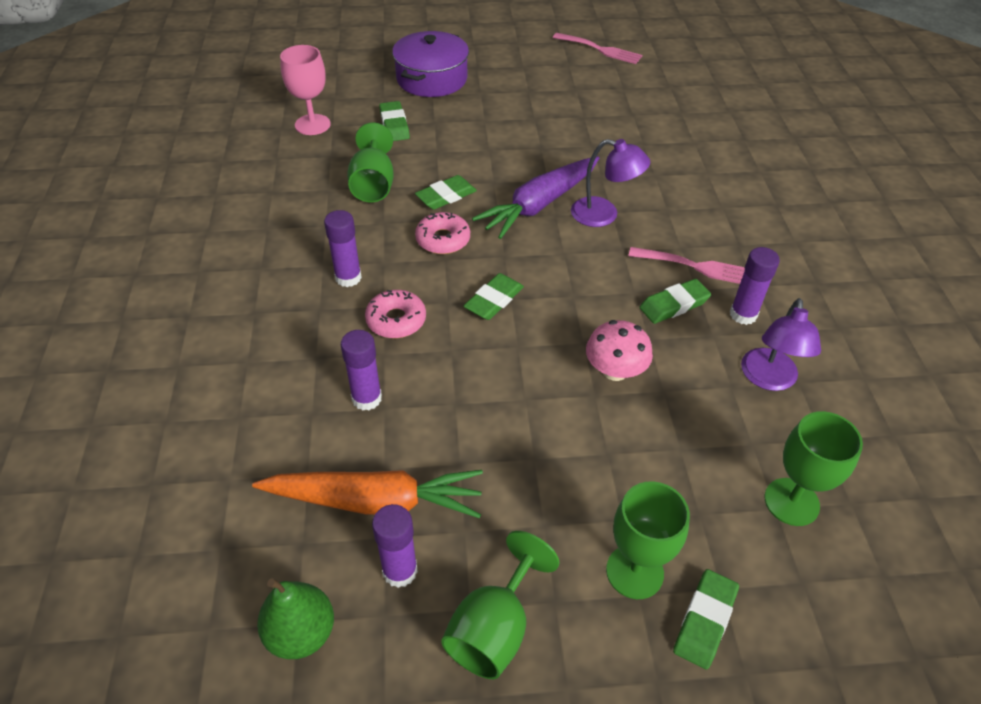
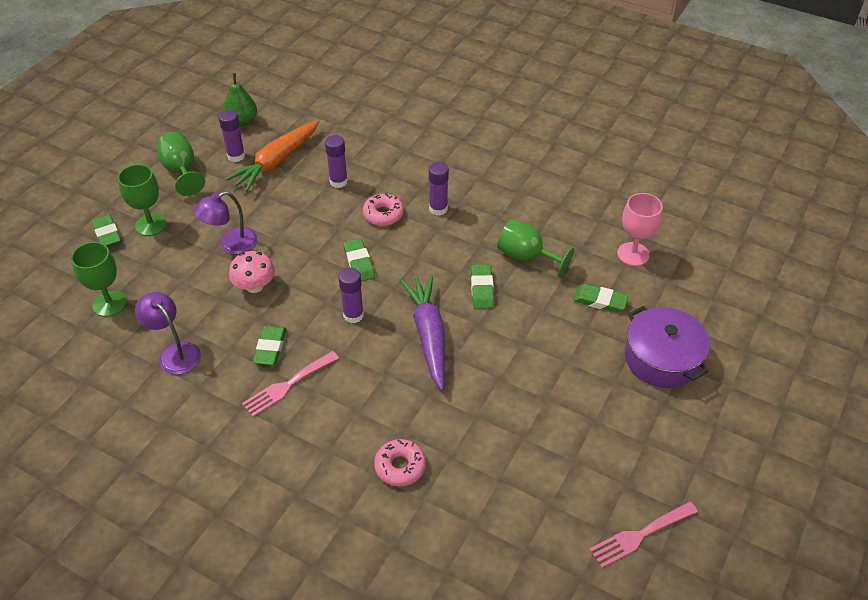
camera: 125 degrees right, 0 degrees up
pink donut [415,212,470,254] -> pink donut moved to [374,439,426,487]
purple lamp [571,139,650,227] -> purple lamp moved to [193,191,257,254]
purple glue stick [730,247,780,325] -> purple glue stick moved to [338,268,364,323]

